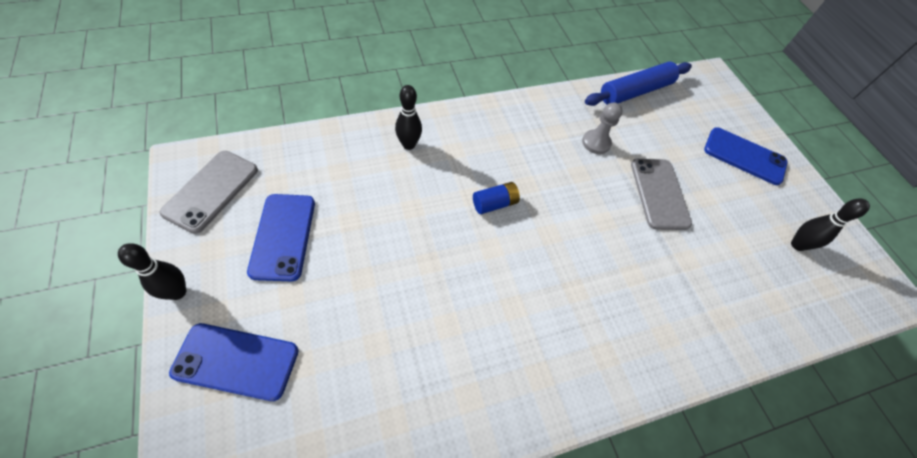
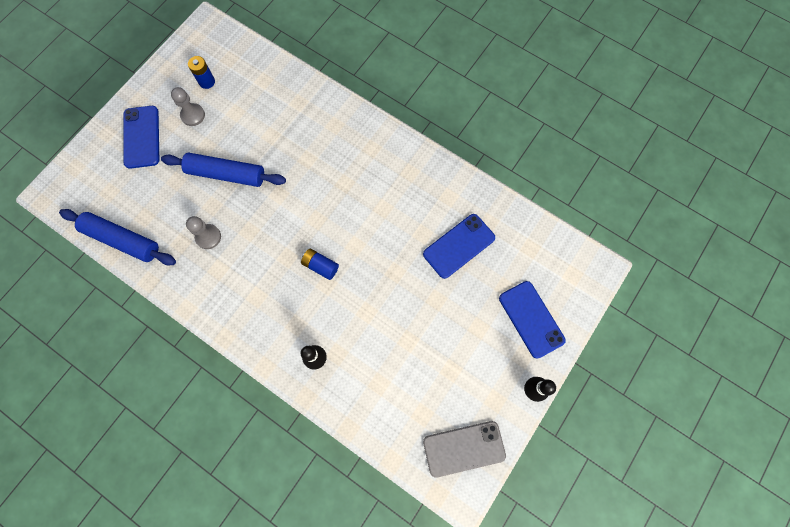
camera: 120 degrees left, 15 degrees up
blue phone [247,194,315,281] -> blue phone moved to [423,214,495,279]
grey phone [631,159,692,230] -> blue rolling pin [161,152,286,187]
black bowling pin [791,199,870,251] -> blue battery [188,56,215,89]
none -> grey pawn [171,87,205,126]

